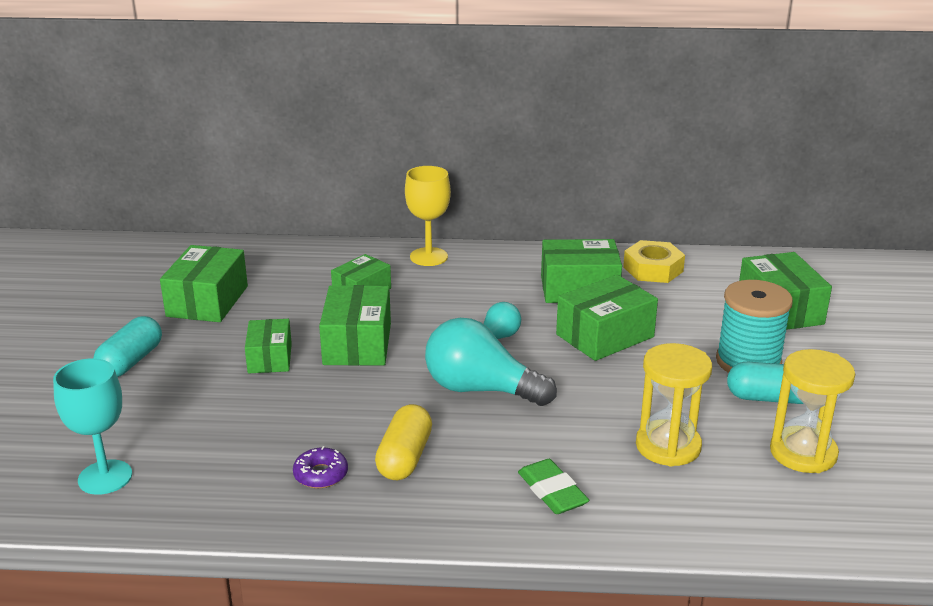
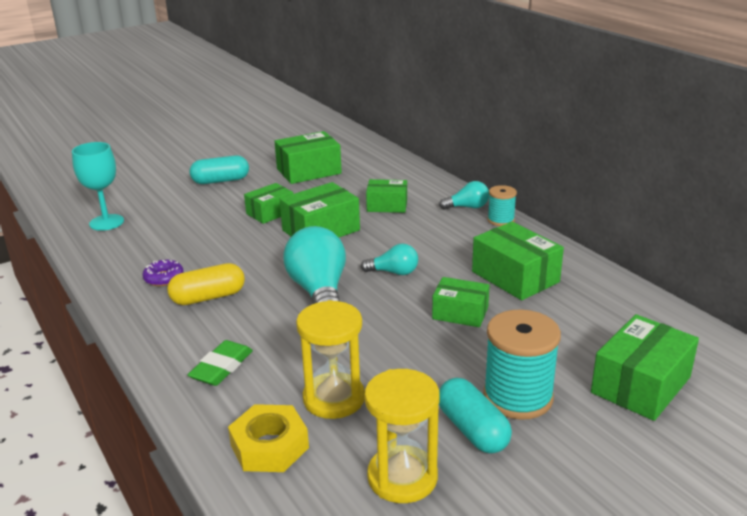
camera: 55 degrees right, 0 degrees up
yellow goblet [405,166,451,266] -> turquoise light bulb [439,181,489,210]
green box [556,275,658,361] -> green box [432,277,490,327], size x0.65
yellow nut [623,240,685,283] -> yellow nut moved to [228,404,309,472]
none -> turquoise spool [487,185,517,226]

